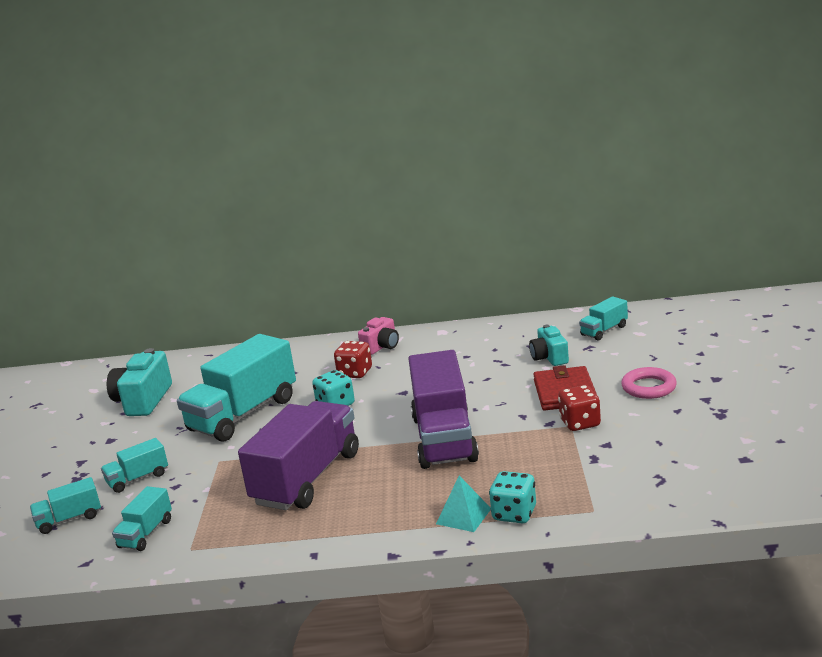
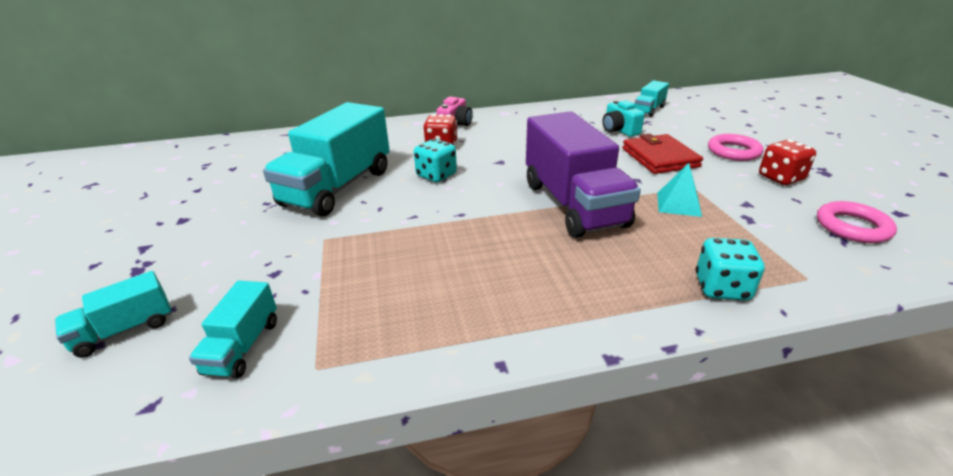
camera: 15 degrees left, 10 degrees up
turquoise truck [101,438,168,493] -> none
turquoise camera [106,348,172,416] -> none
purple truck [238,401,359,510] -> none
turquoise pyramid [436,476,491,532] -> turquoise pyramid moved to [657,163,702,217]
red dice [558,385,601,431] -> red dice moved to [759,140,816,185]
none -> pink ring [817,201,897,243]

